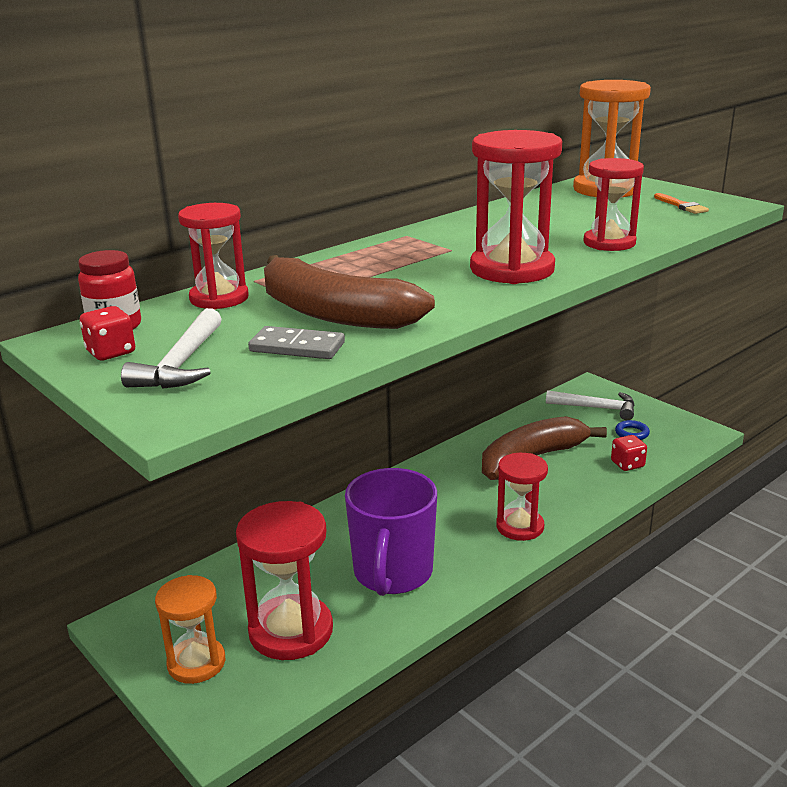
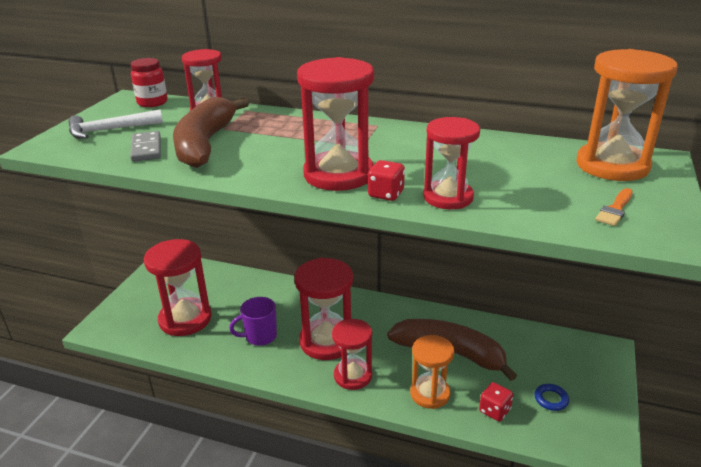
camera: 60 degrees right, 5 degrees up
red dice [80,306,135,360] -> red dice moved to [368,160,405,201]
orange hourglass [155,575,225,684] -> orange hourglass moved to [410,335,454,409]
purple mug [345,468,437,596] -> purple mug [229,297,277,346], size x0.56
white hammer [546,390,635,420] -> none
none -> red hourglass [294,258,353,360]

